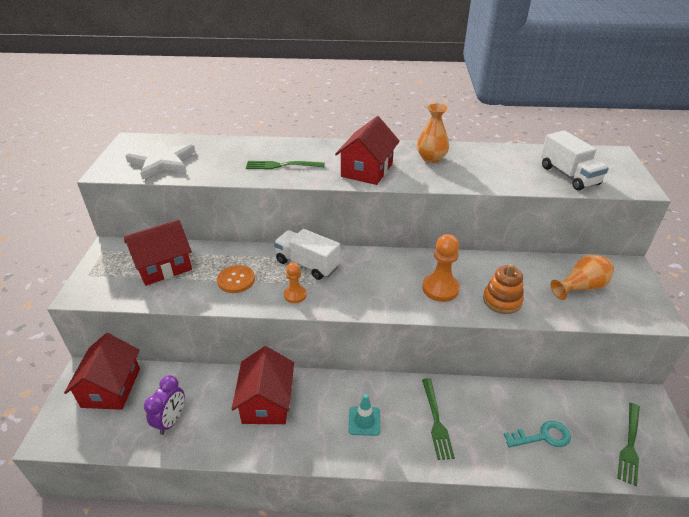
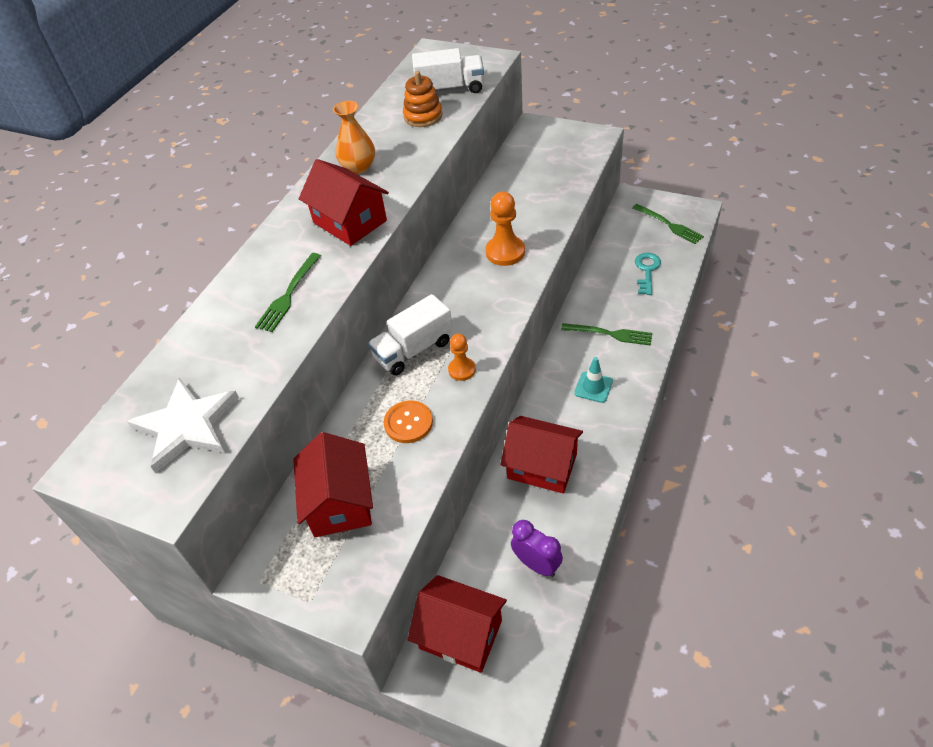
camera: 65 degrees left, 10 degrees up
orange stacking toy [483,264,524,314] -> orange stacking toy moved to [403,71,443,127]
orange vase [550,254,614,300] -> none

